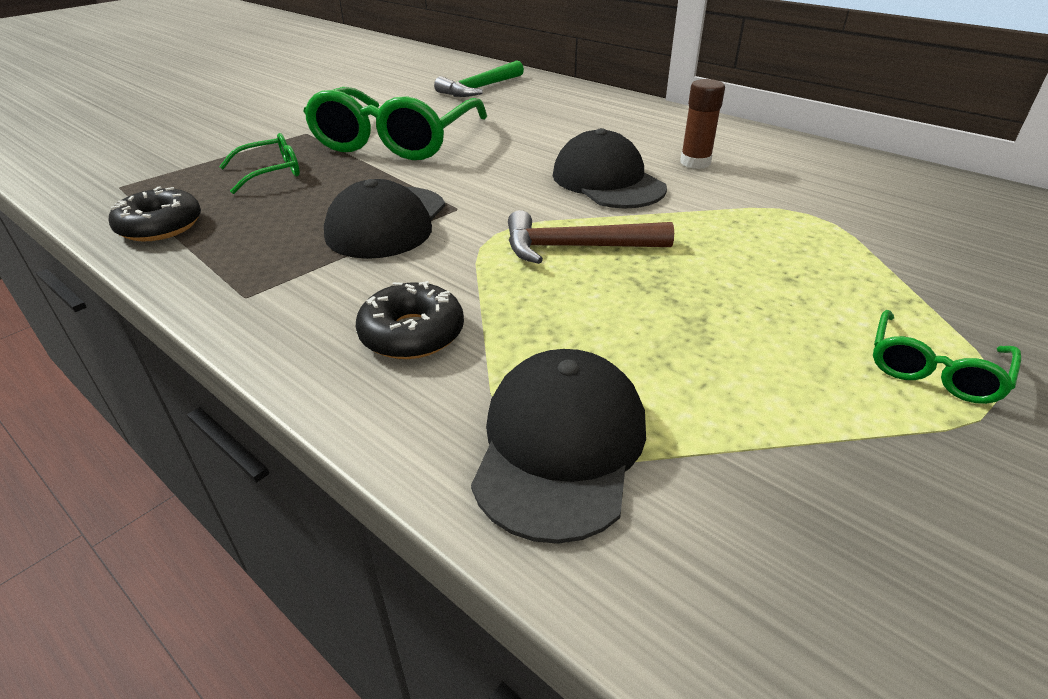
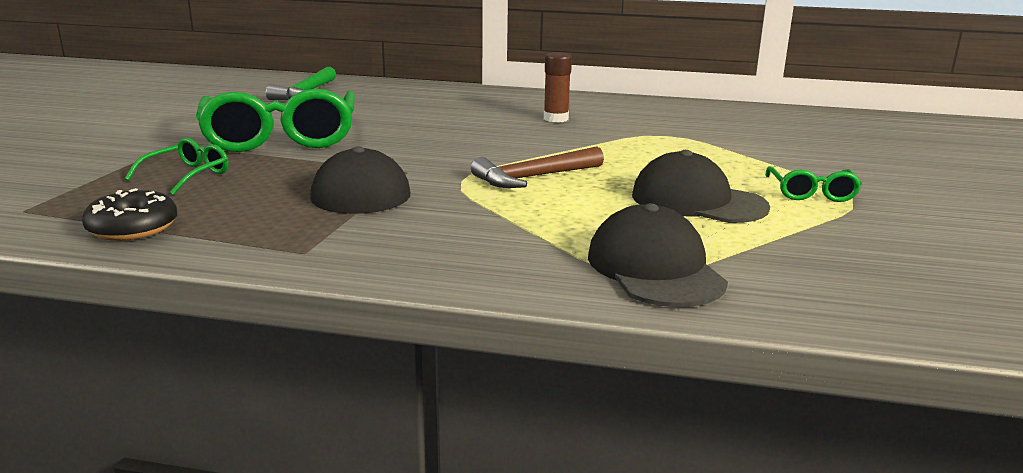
camera: 30 degrees left, 15 degrees down
black donut [356,281,464,359] -> none
black cap [553,128,667,209] -> black cap moved to [632,150,770,223]

